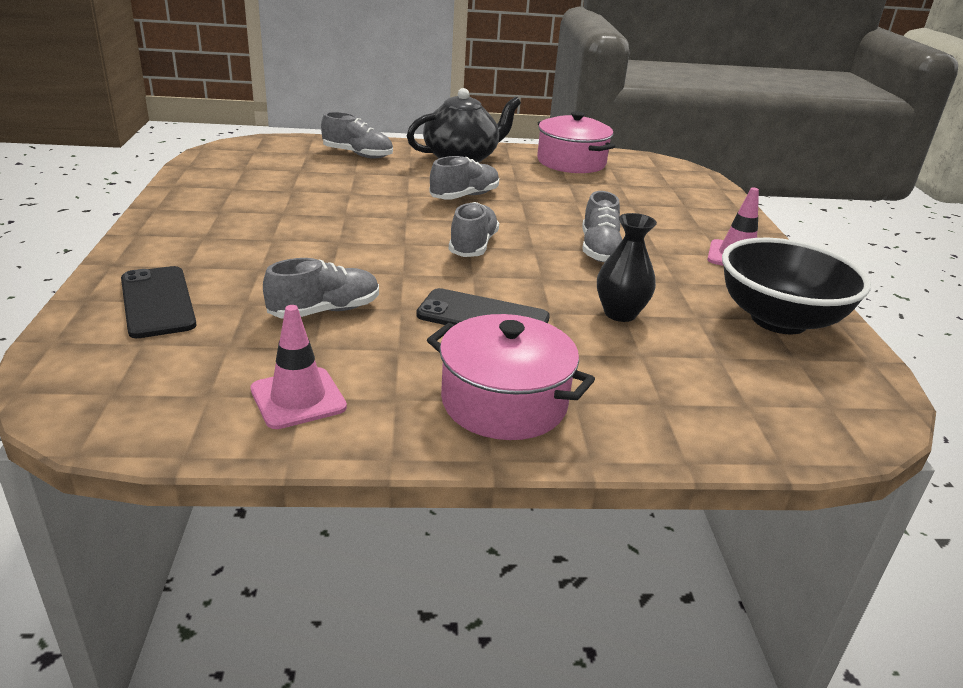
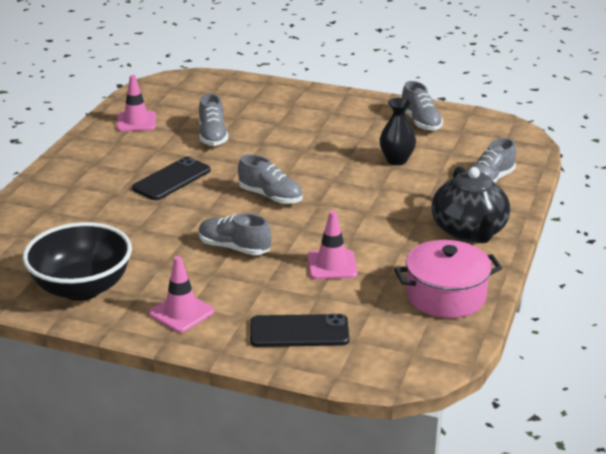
camera: 115 degrees right, 0 degrees up
black phone [121,266,197,338] -> black phone moved to [250,314,350,347]
pink pot [427,314,595,440] -> none
grey shoe [429,156,499,200] -> grey shoe moved to [402,81,443,131]
black vase [597,213,657,322] -> black vase moved to [379,98,416,165]
none -> pink traffic cone [307,211,357,279]

